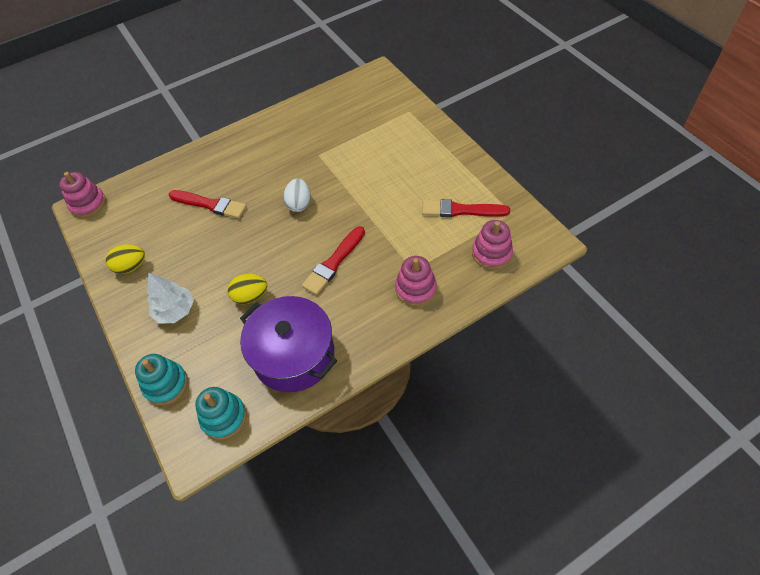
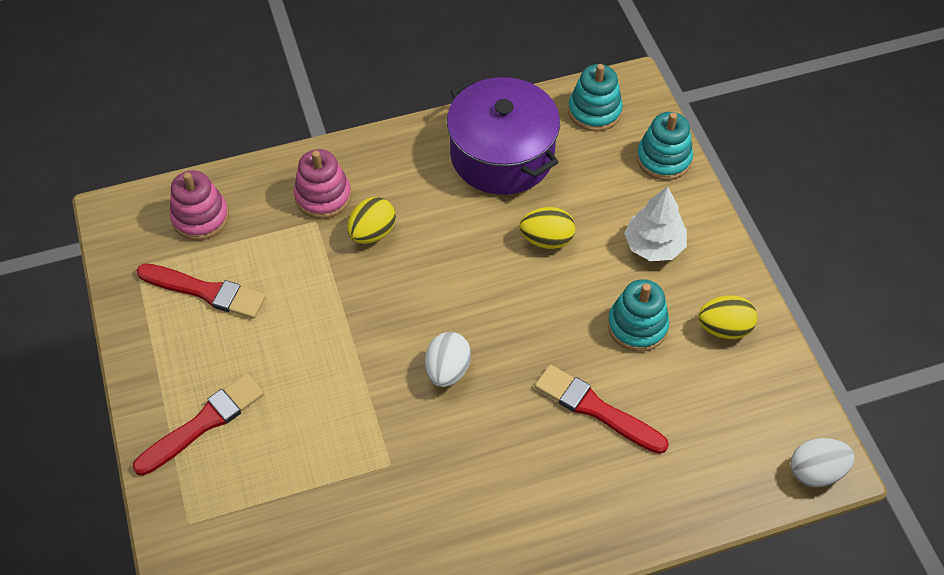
camera: 170 degrees left, 0 degrees up
pink stacking toy [59,172,106,218] -> white egg [791,438,854,487]
red brush [302,226,365,295] -> red brush moved to [133,373,264,476]
none -> yellow egg [347,197,396,244]
none -> turquoise stacking toy [607,279,669,352]

